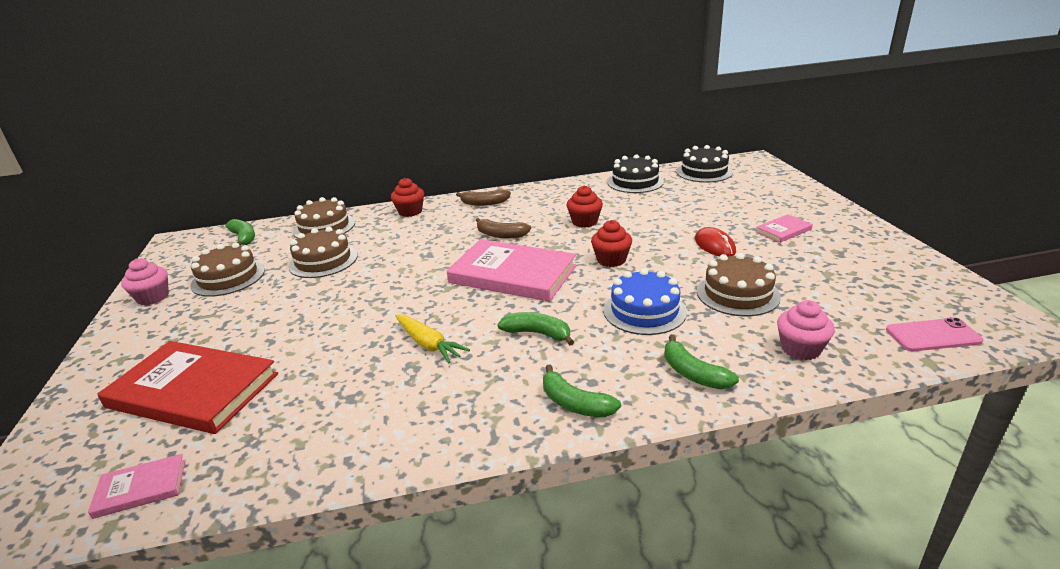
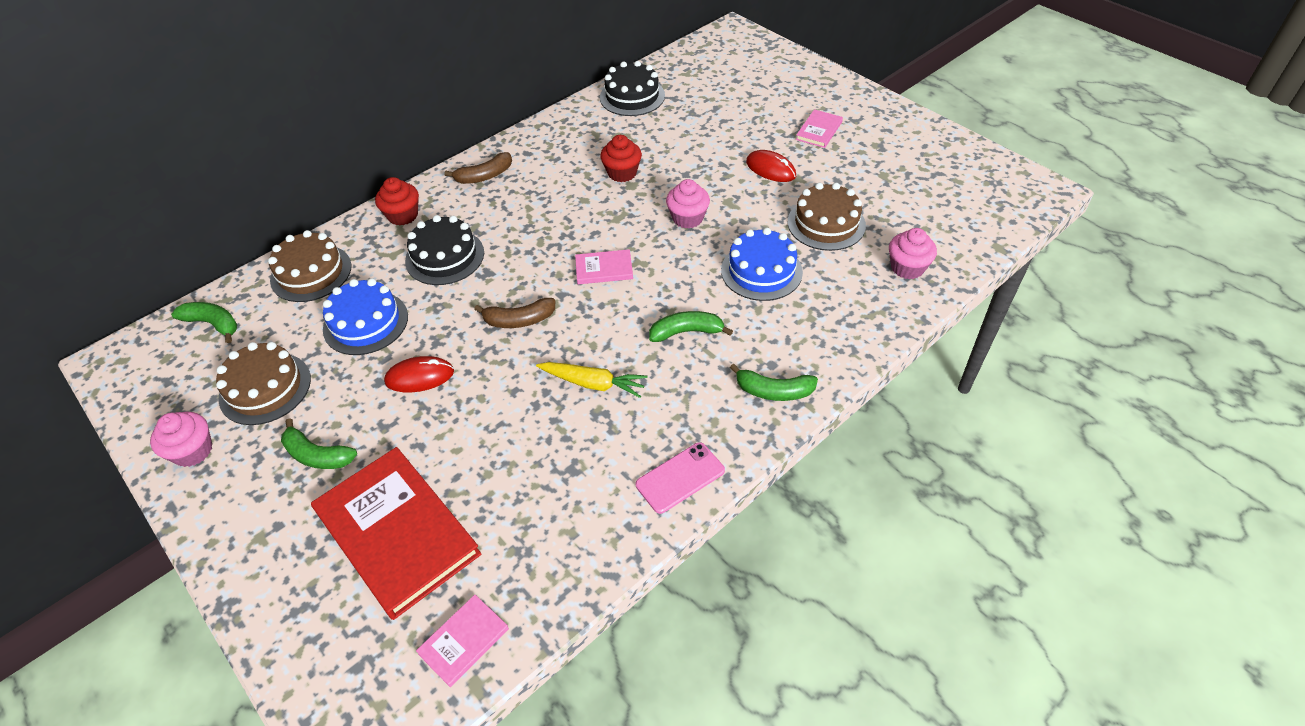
camera: 30 degrees left, 20 degrees up
red book [97,341,278,434] -> red book turned 60 degrees clockwise [311,447,481,620]
brown cake [288,227,358,278] -> blue cake [323,278,408,355]
pink book [447,239,577,302] -> pink book [575,249,633,284], size x0.46
brown banana [476,218,531,238] -> brown banana moved to [474,298,555,328]
red cupcake [591,220,632,267] -> pink cupcake [666,179,710,229]
green banana [664,335,739,389] -> green banana moved to [281,418,357,469]
black cake [676,145,733,182] -> black cake moved to [405,215,484,285]
pink phone [886,318,984,351] -> pink phone moved to [636,442,725,514]
none -> red mouse [384,356,454,392]

